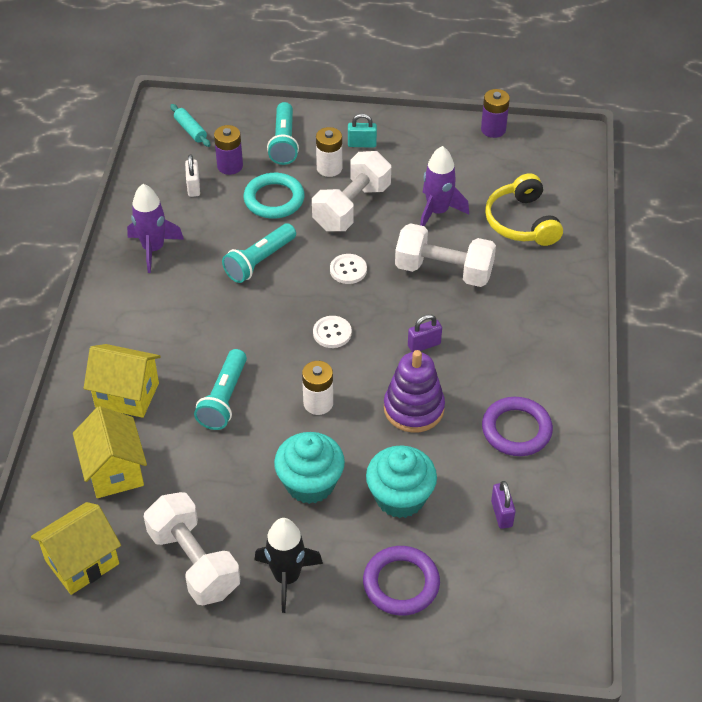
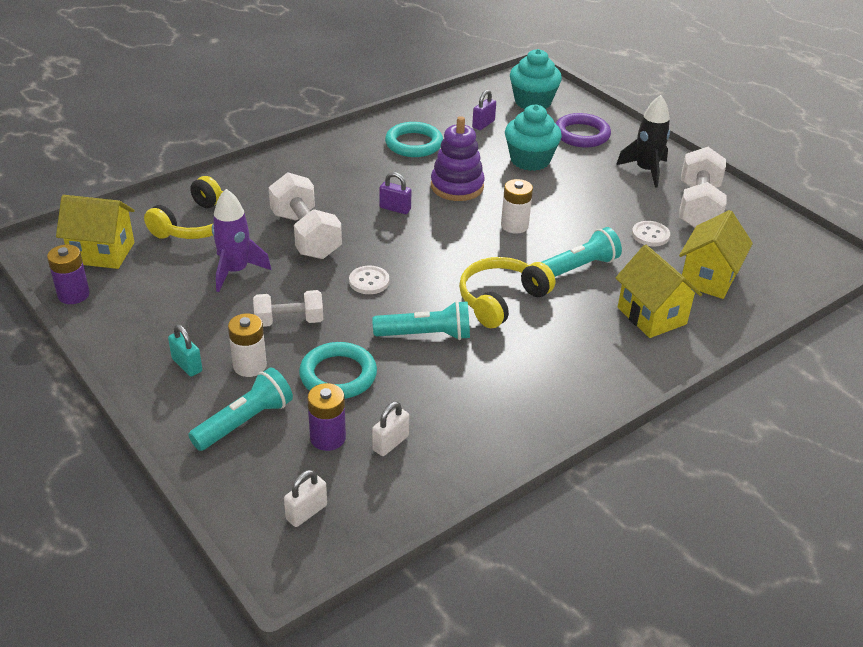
camera: 135 degrees left, 10 degrees down
yellow house [31,502,121,595] -> yellow house moved to [56,195,135,269]
purple rocket [127,184,184,273] -> none
turquoise rolling pin [170,104,210,147] -> white padlock [284,470,327,527]
turquoise cupcake [274,432,345,504] -> turquoise cupcake moved to [510,49,562,109]
white dumbbell [312,151,391,231] -> white dumbbell [253,290,323,327], size x0.63
white button [313,316,352,348] -> white button moved to [632,221,670,246]
purple ring [482,397,553,456] -> turquoise ring [385,122,443,157]
none -> yellow headphones [459,257,555,328]

